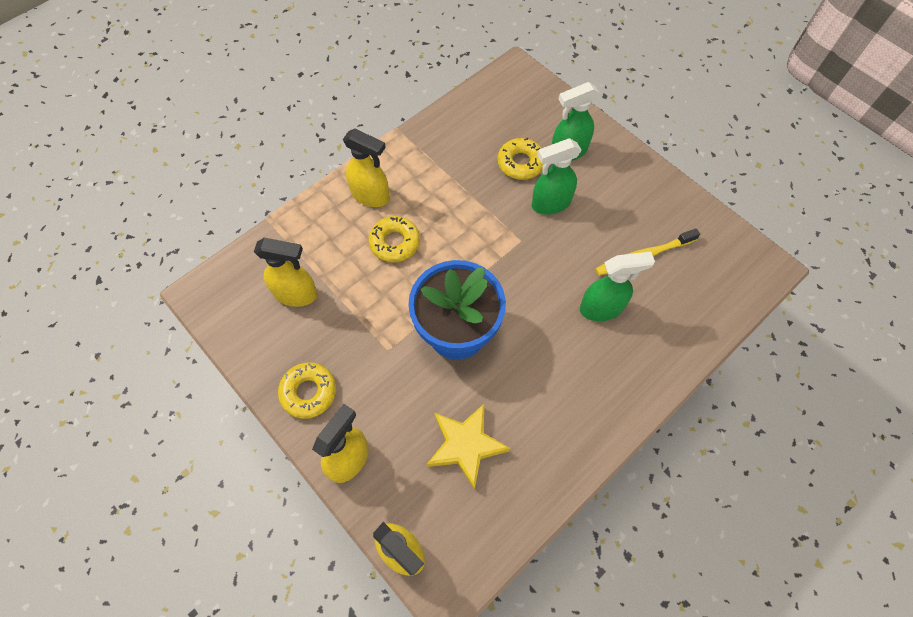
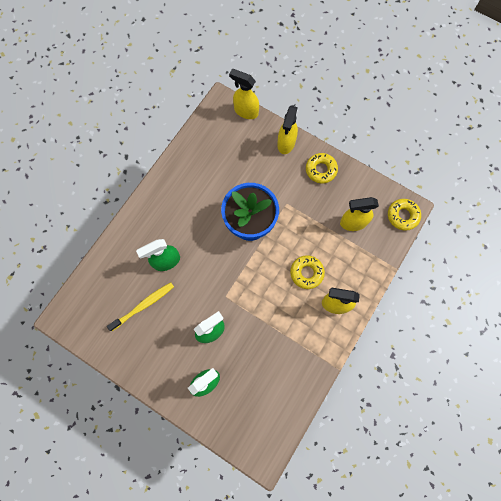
camera: 165 degrees right, 10 degrees up
yellow star [427,404,510,490] -> none
yellow donut [497,138,544,180] -> yellow donut moved to [388,199,421,231]

